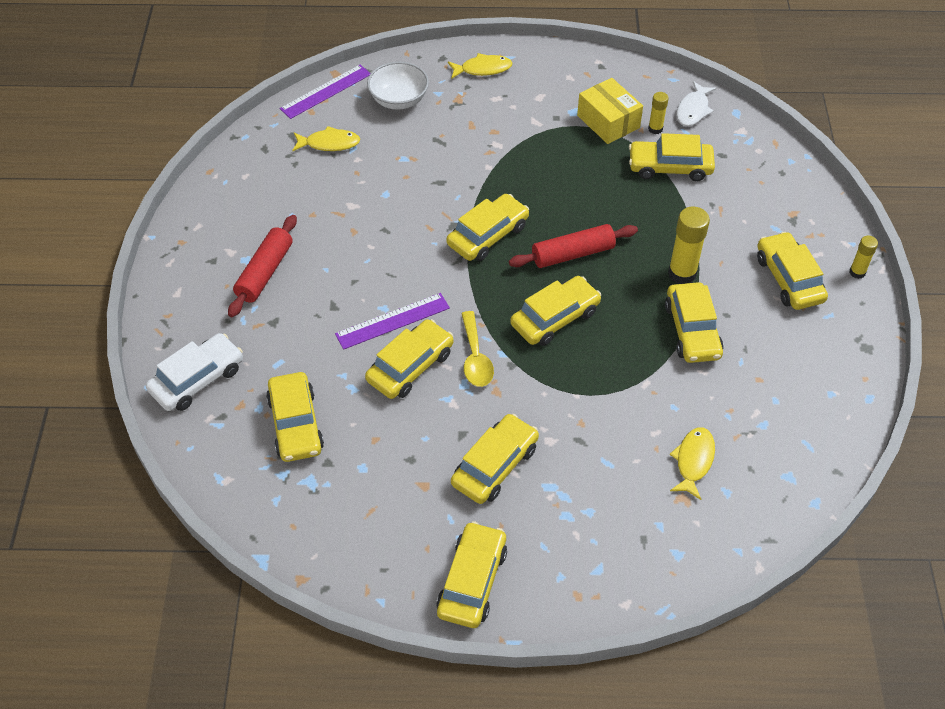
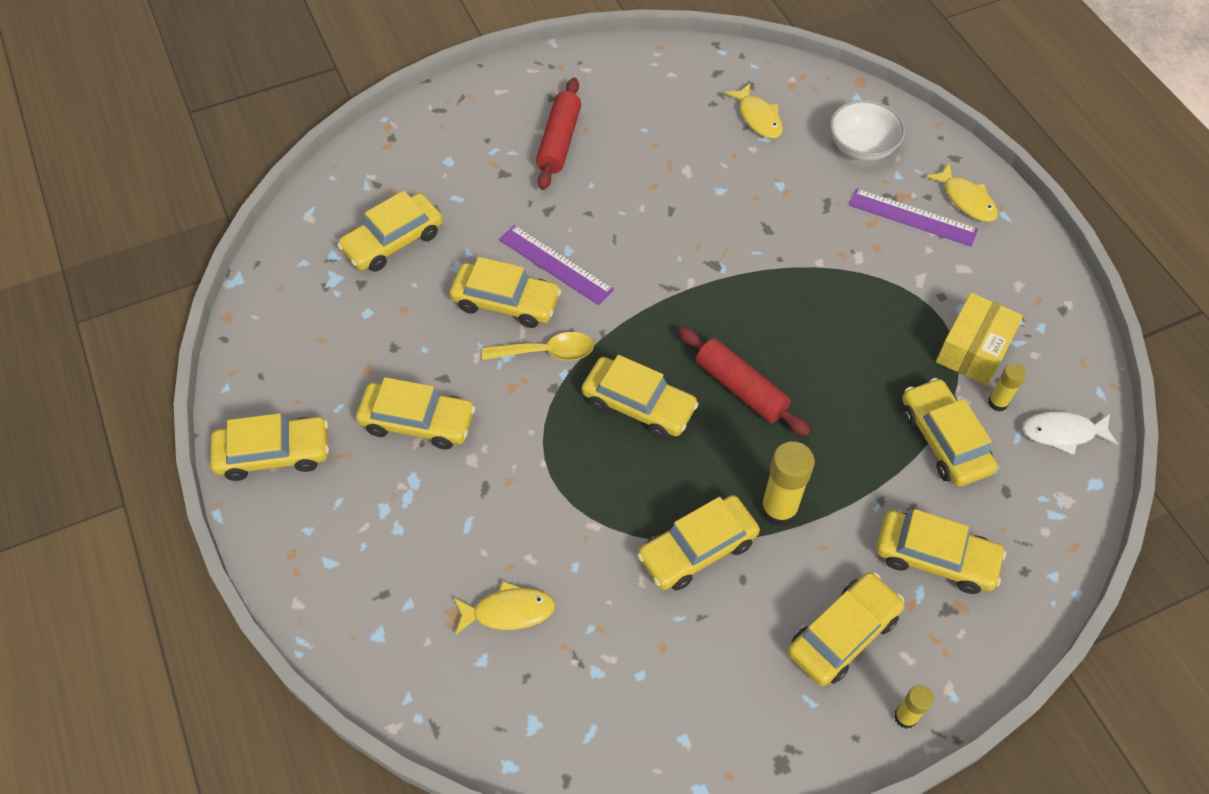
camera: 65 degrees right, 5 degrees up
white car [146,333,243,411] -> none
red rolling pin [228,215,297,317] -> red rolling pin turned 75 degrees counterclockwise [536,78,581,190]
purple ruler [280,65,371,119] -> purple ruler moved to [849,188,978,246]
yellow car [446,194,529,261] -> yellow car moved to [876,509,1006,594]
yellow spoon [461,311,494,387] -> yellow spoon turned 150 degrees counterclockwise [482,332,594,360]

